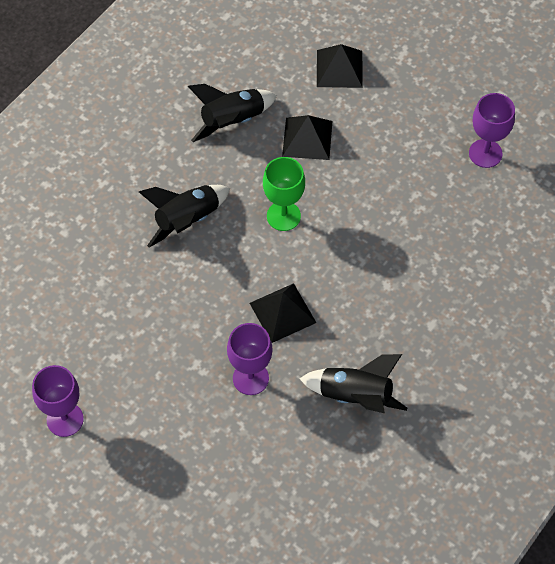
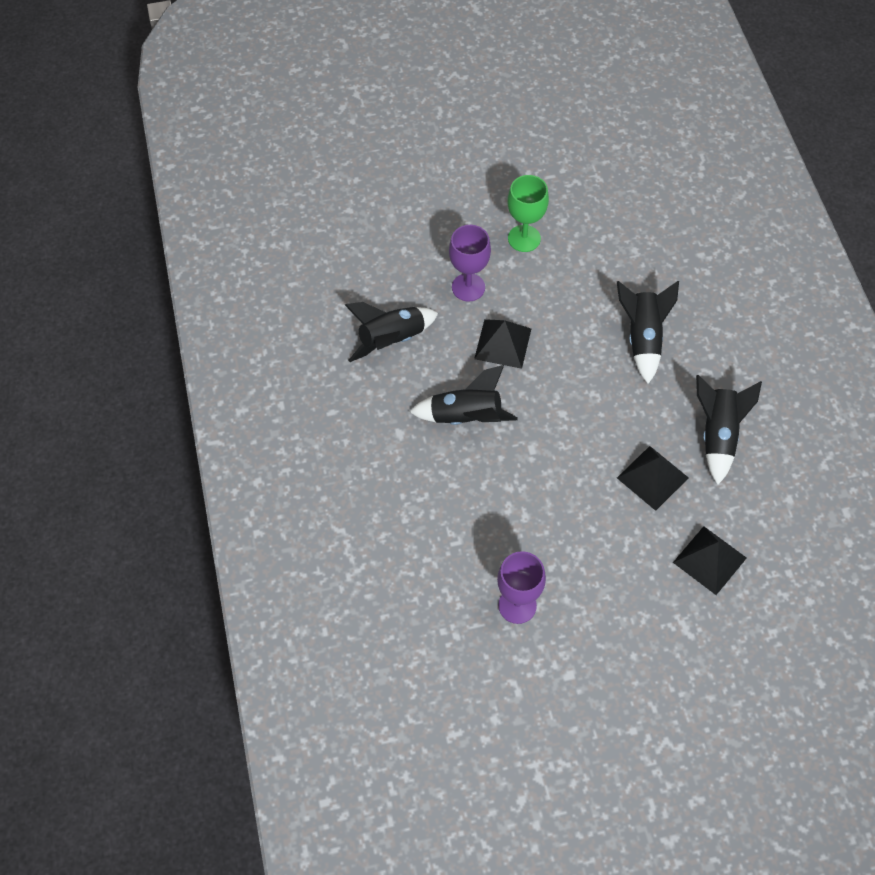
camera: 130 degrees right, 0 degrees up
purple goblet [32,365,84,437] -> none
green goblet [263,157,305,231] -> green goblet moved to [508,175,549,252]
none -> black rocket [409,365,518,425]

